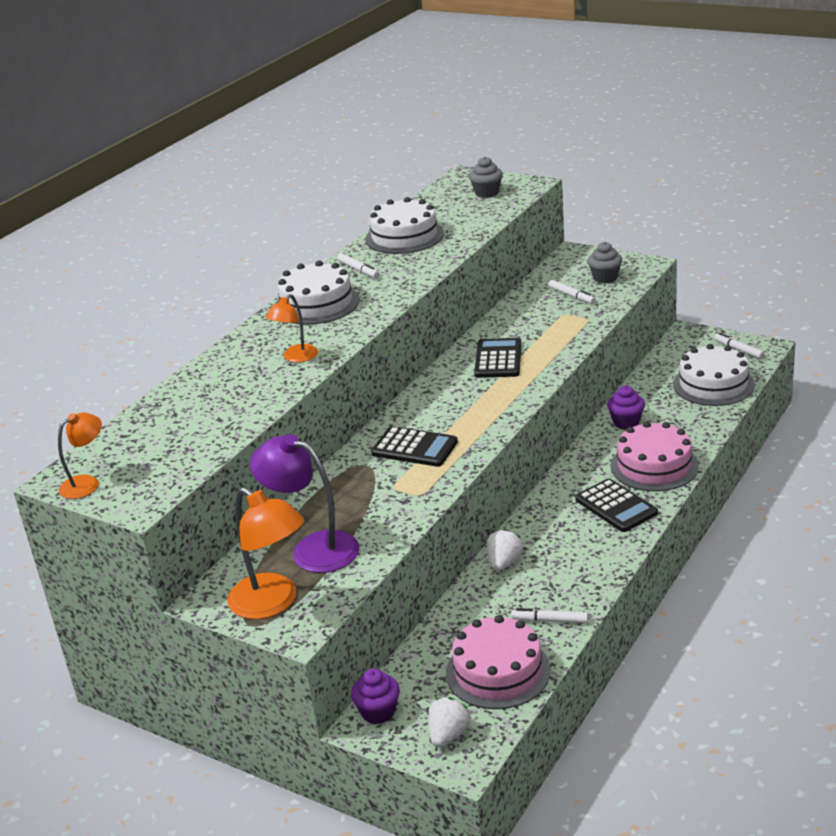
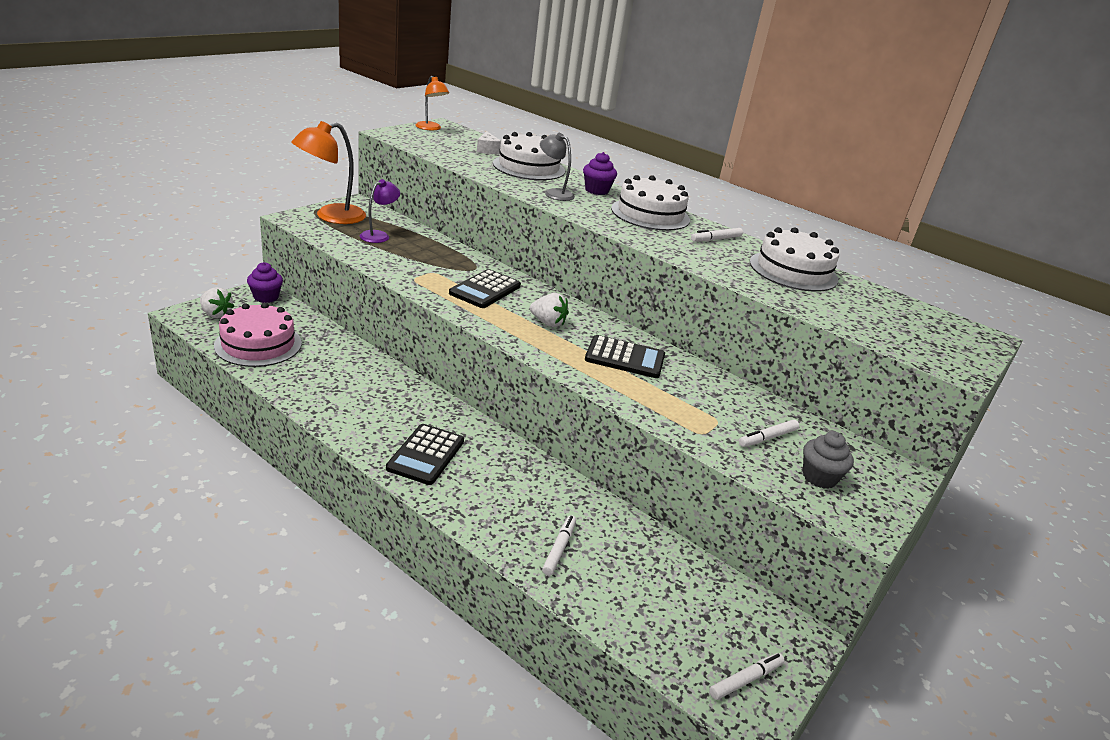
camera: 90 degrees right, 0 degrees up
purple lamp [250,434,360,573] -> purple lamp [360,179,400,243], size x0.58
orange lamp [265,294,318,362] -> grey lamp [540,133,575,201]
grey cupcake [469,156,503,198] -> none
white strawberry [487,529,523,571] -> white strawberry moved to [530,293,569,327]
white marker [511,608,588,623] -> white marker moved to [542,515,576,576]
black calculator [575,478,658,532] -> black calculator turned 45 degrees counterclockwise [386,424,464,485]
purple cupcake [607,386,645,429] -> purple cupcake moved to [583,152,617,195]
pink cake [611,421,699,491] -> none
white cake [673,344,755,406] -> white cake moved to [493,132,565,180]
none -> white cheese [477,131,501,154]

